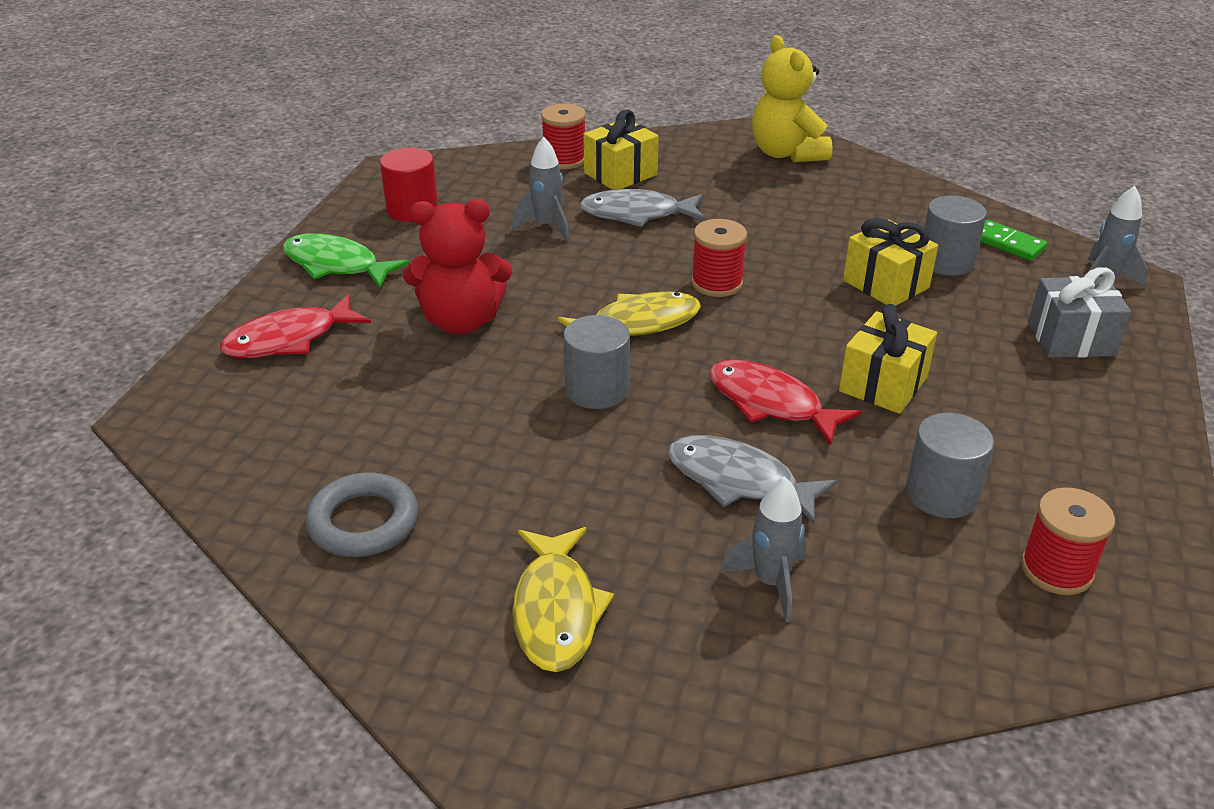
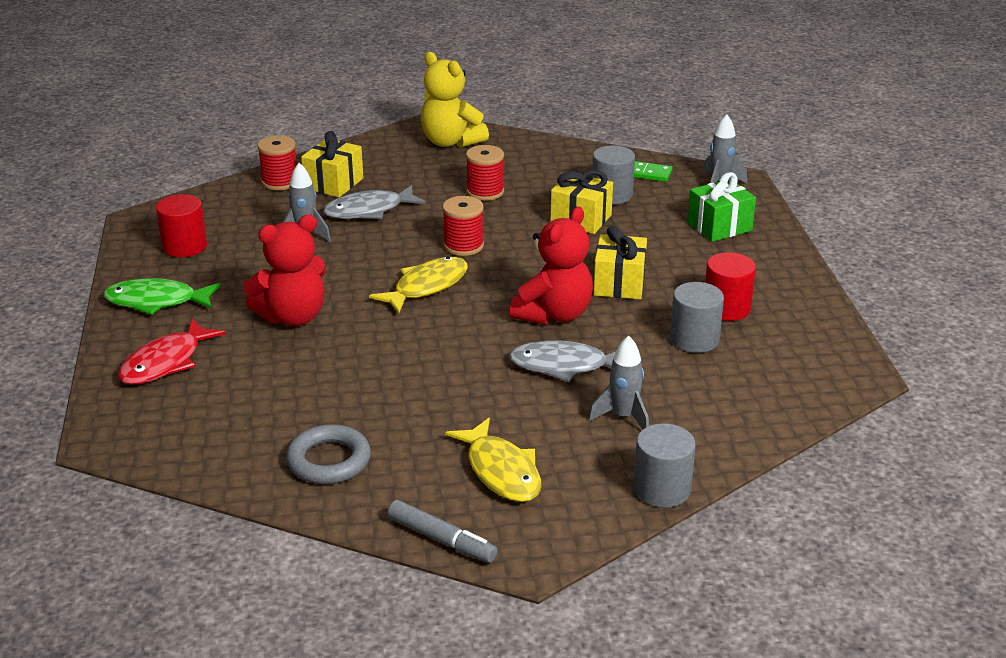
camera: 25 degrees left, 5 degrees down
grey cylinder [563,315,630,409] -> grey cylinder moved to [634,423,696,508]
red fish [709,360,862,446] -> red teddy bear [510,206,593,325]
red spool [1021,487,1115,595] -> red spool moved to [466,145,504,201]
grey gift [1028,267,1131,358] -> green gift [687,172,756,242]
none -> grey marker [388,500,497,563]
none -> red cylinder [705,252,756,321]

